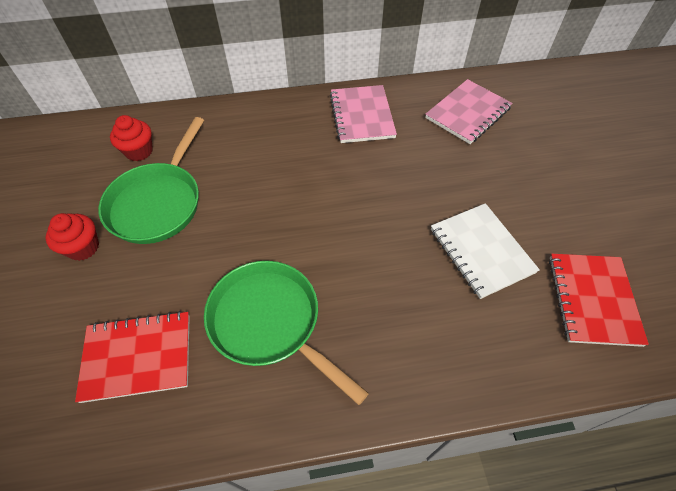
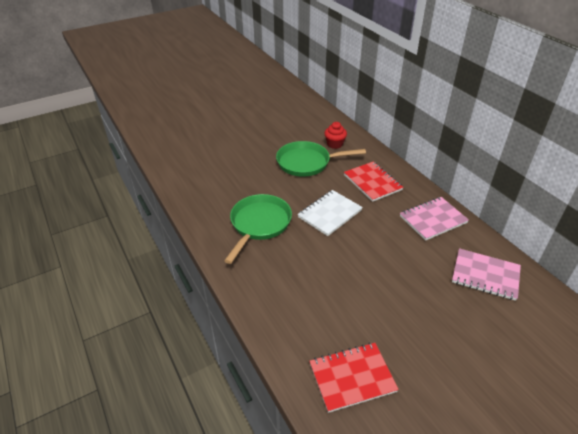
camera: 70 degrees right, 15 degrees down
red cupcake [45,213,99,261] -> none
red notebook [75,311,190,403] -> red notebook moved to [344,161,403,202]
white notebook [431,203,540,299] -> white notebook moved to [298,190,363,236]

